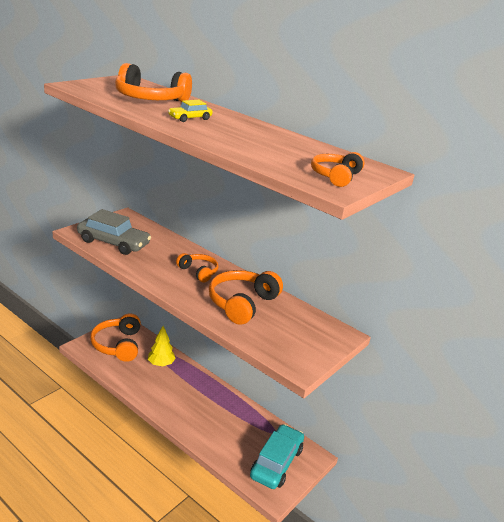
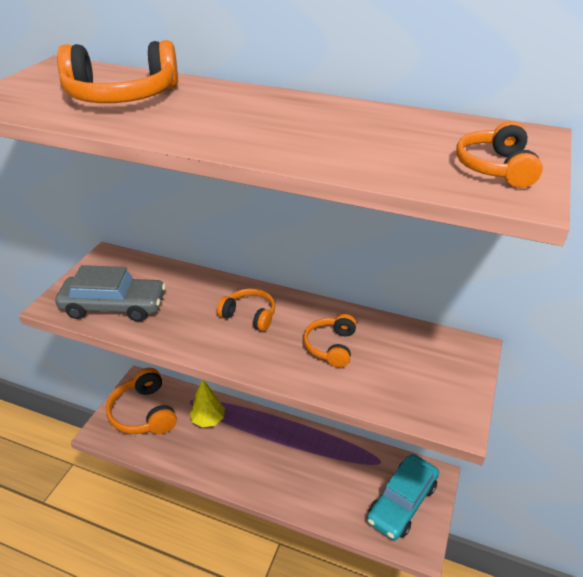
camera: 15 degrees left, 10 degrees up
yellow car [168,100,213,122] -> none
orange headphones [209,270,283,325] -> orange headphones [303,314,357,368], size x0.59
turquoise car [250,424,304,489] -> turquoise car turned 150 degrees counterclockwise [367,454,439,540]

